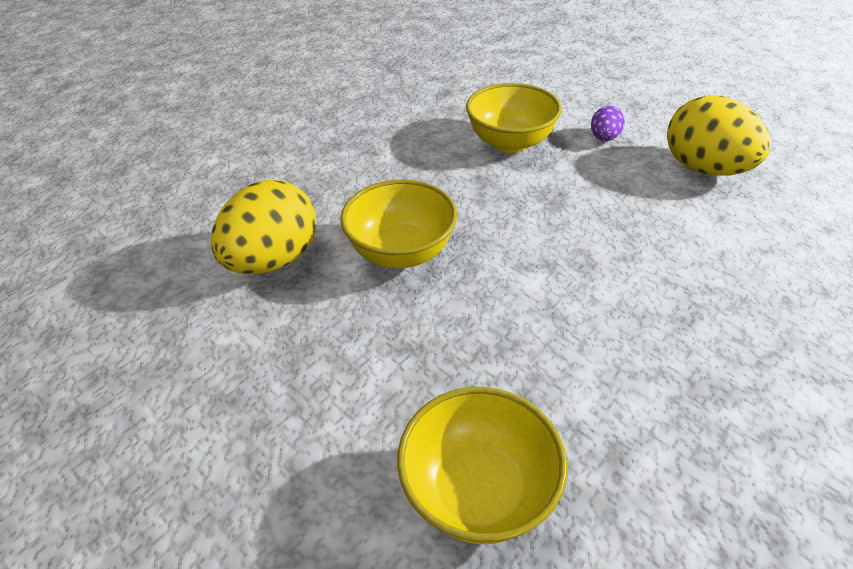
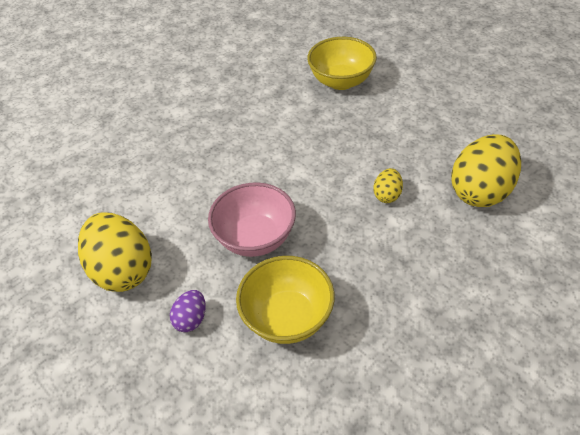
camera: 175 degrees left, 5 degrees up
yellow bowl [340,179,457,268] -> yellow egg [374,168,403,203]
none -> pink bowl [208,182,296,257]

